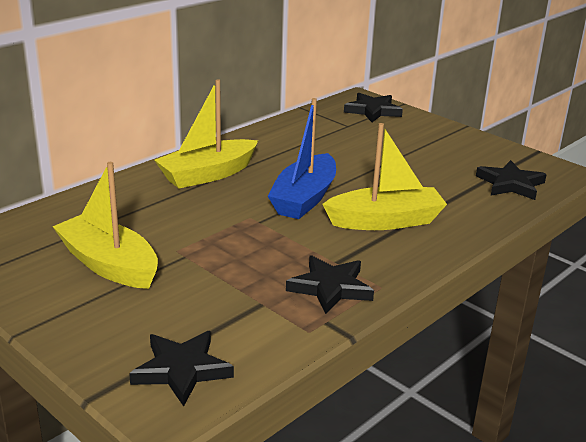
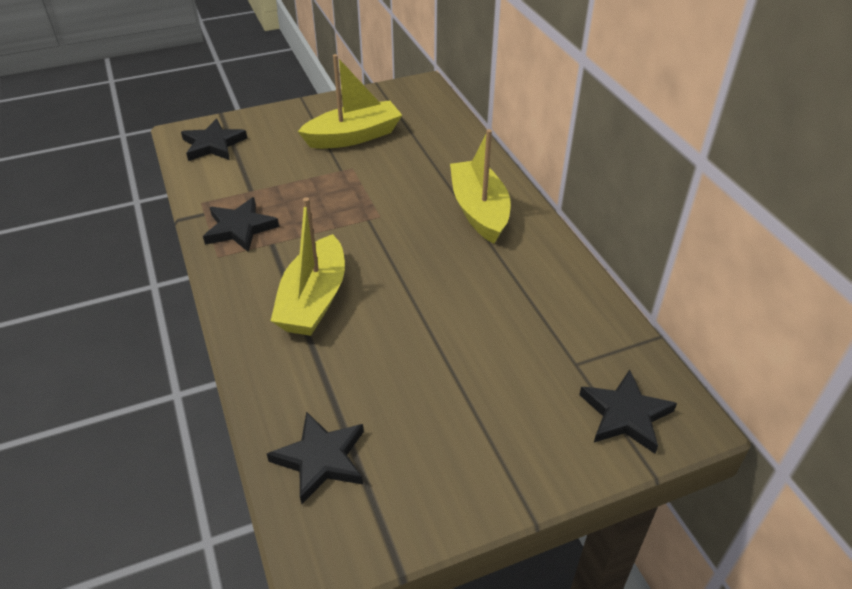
camera: 115 degrees right, 15 degrees up
blue boat [268,98,336,219] -> none

